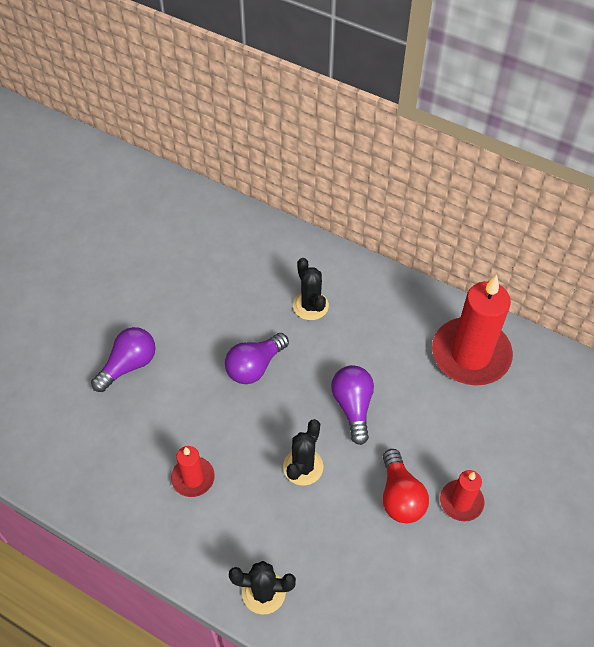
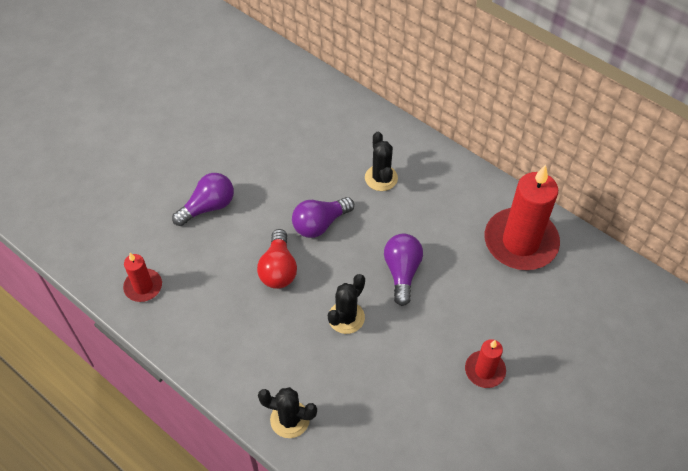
camera: 10 degrees right, 0 degrees up
red candle [171,446,215,497] -> red candle moved to [123,253,162,302]
red light bulb [383,449,429,523] -> red light bulb moved to [257,229,297,289]

